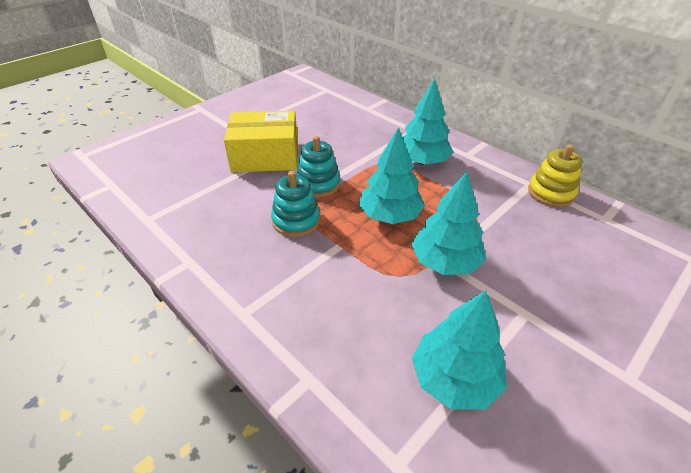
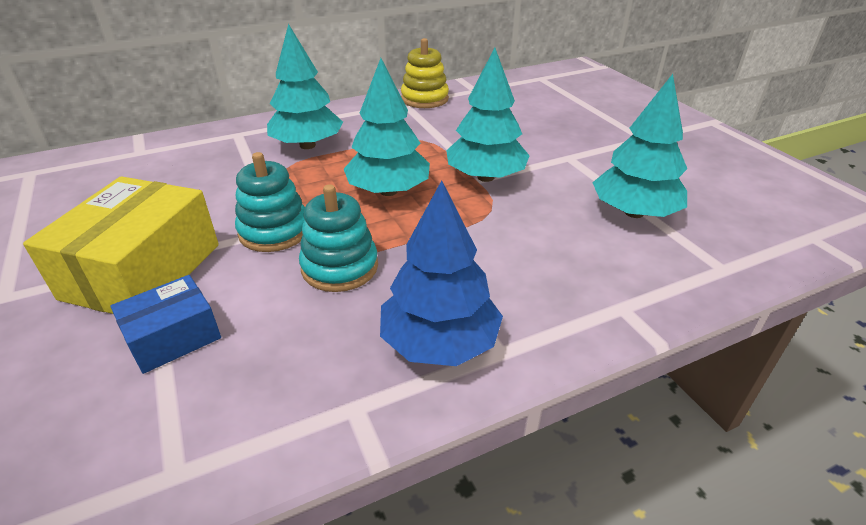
camera: 70 degrees left, 5 degrees down
none -> blue box [110,275,221,374]
none -> blue tree [380,180,503,366]

